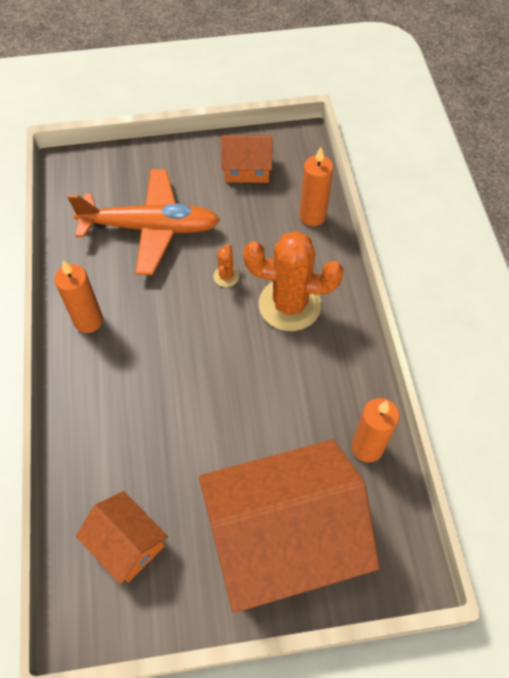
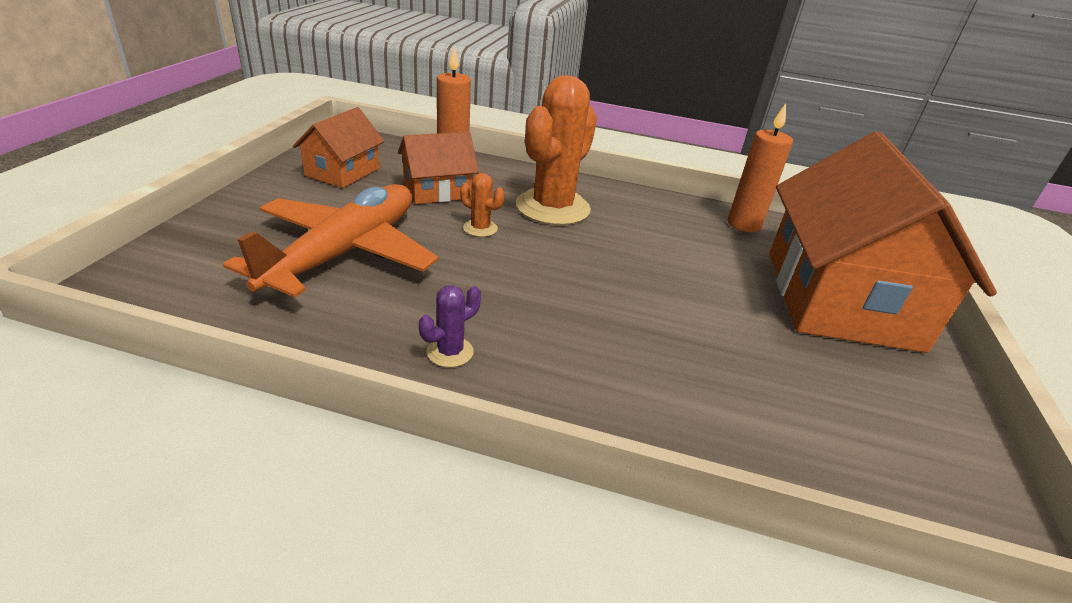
camera: 70 degrees left, 25 degrees down
orange candle [54,260,103,333] -> purple cactus [419,285,481,367]
orange house [76,491,168,585] -> orange house moved to [398,132,479,204]

